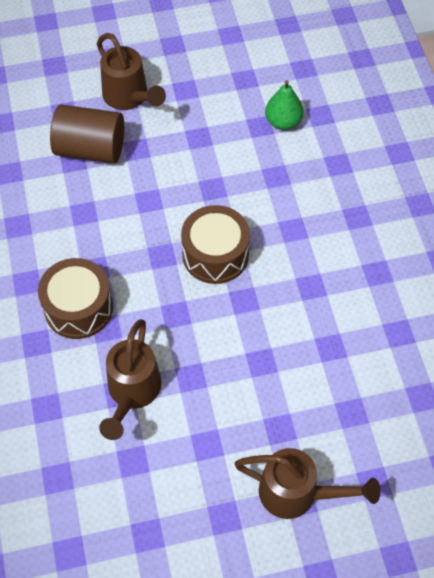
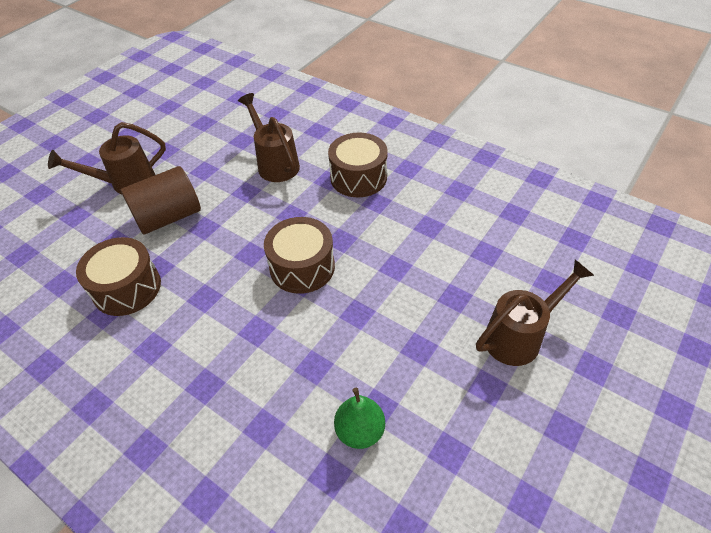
camera: 140 degrees right, 10 degrees down
brown cylinder [50,104,124,163] -> brown cylinder moved to [121,166,201,235]
brown watering can [97,33,166,110] -> brown watering can turned 135 degrees clockwise [476,259,594,366]
none -> brown drum [76,237,161,316]

